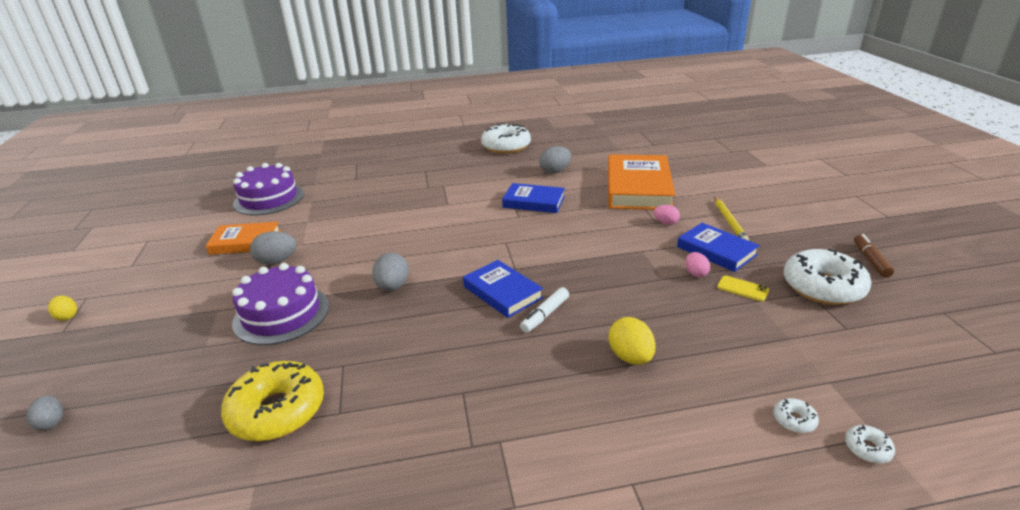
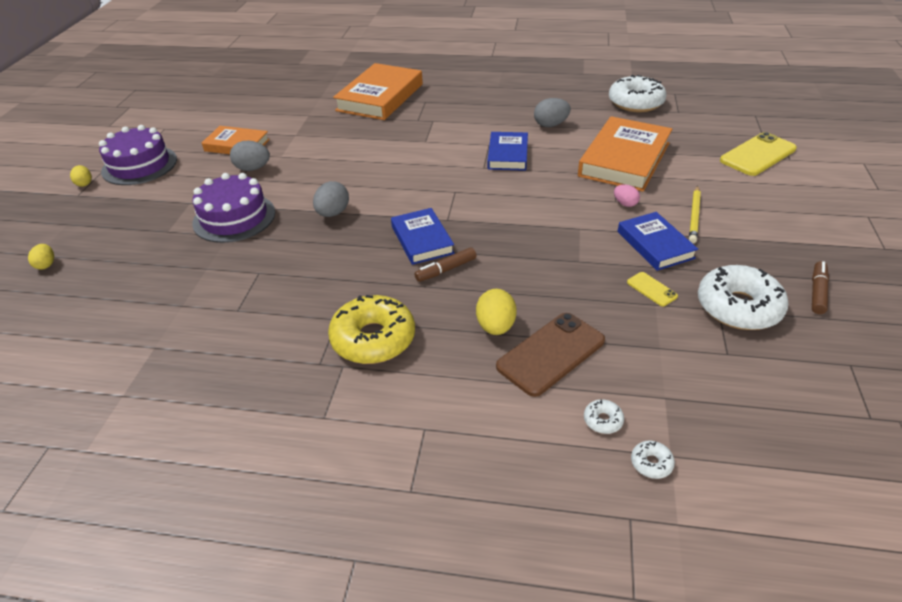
camera: 20 degrees right, 10 degrees up
grey egg [26,396,63,430] -> yellow egg [28,244,54,270]
yellow donut [221,361,324,441] -> yellow donut moved to [328,295,415,364]
purple cake [233,163,304,215] -> purple cake moved to [99,125,177,185]
white donut [481,123,531,154] -> white donut moved to [609,75,667,112]
blue book [502,183,565,213] -> blue book turned 60 degrees clockwise [487,132,528,171]
white marker [520,287,569,333] -> brown marker [414,247,476,282]
pink egg [686,252,710,277] -> none
none -> orange book [333,63,423,120]
none -> brown phone [496,313,605,397]
none -> yellow phone [720,132,797,176]

